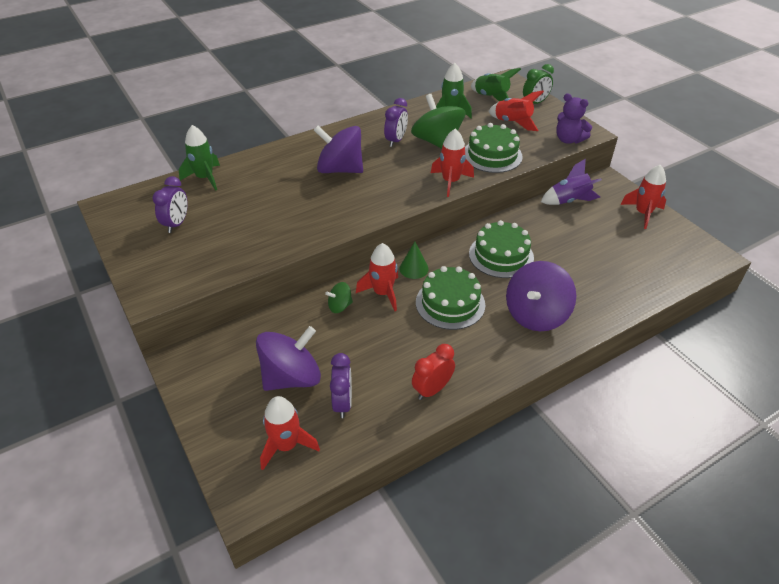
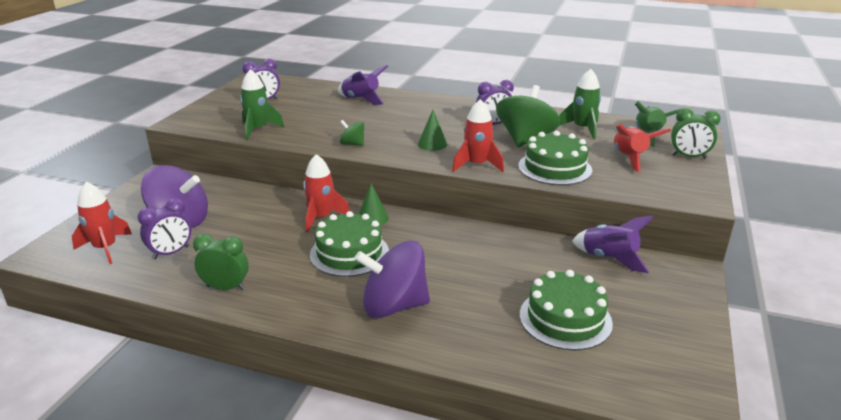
camera: 50 degrees right, 15 degrees down
green rocket [179,125,220,191] -> green rocket moved to [240,69,284,140]
purple spinning top [314,126,363,173] -> none
green spinning top [325,282,353,313] -> green spinning top moved to [340,120,364,146]
red clock [412,344,455,400] -> green clock [193,234,249,290]
green cake [469,220,534,278] -> green cake moved to [520,270,613,350]
purple teddy bear [556,93,592,144] -> none
red rocket [621,165,666,229] -> none
none -> purple rocket [338,65,388,105]
none -> green cone [418,110,448,151]

